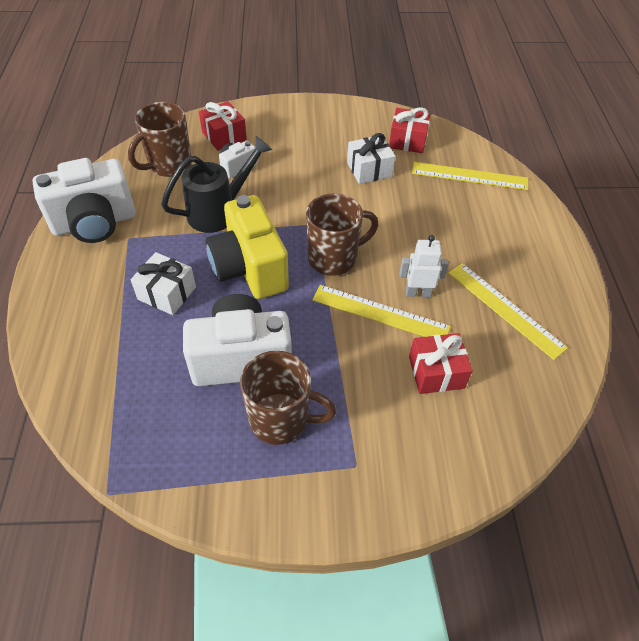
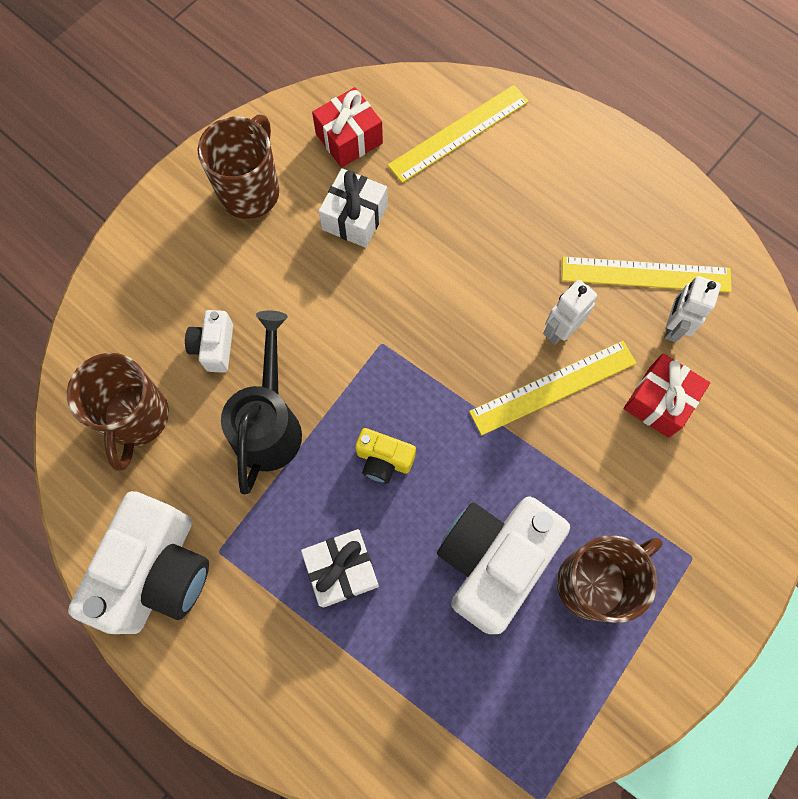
camera: 45 degrees left, 20 degrees up
red gift [199,101,247,151] -> none
yellow camera [205,195,289,299] -> yellow camera [355,428,416,484], size x0.47
brown mug [306,194,379,276] -> brown mug moved to [197,114,279,219]
none -> white robot [664,276,721,342]

